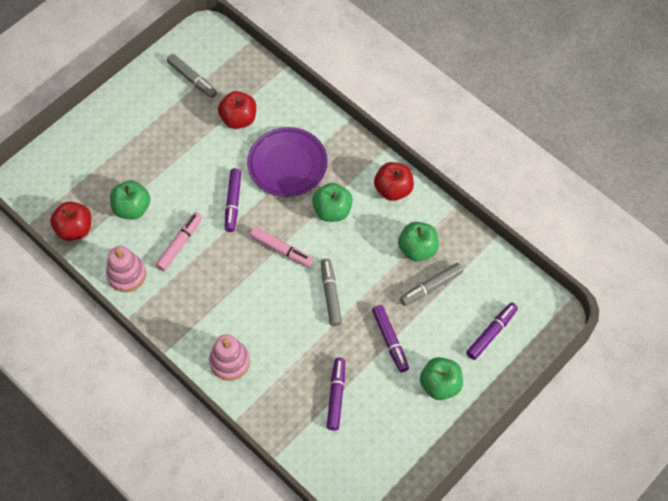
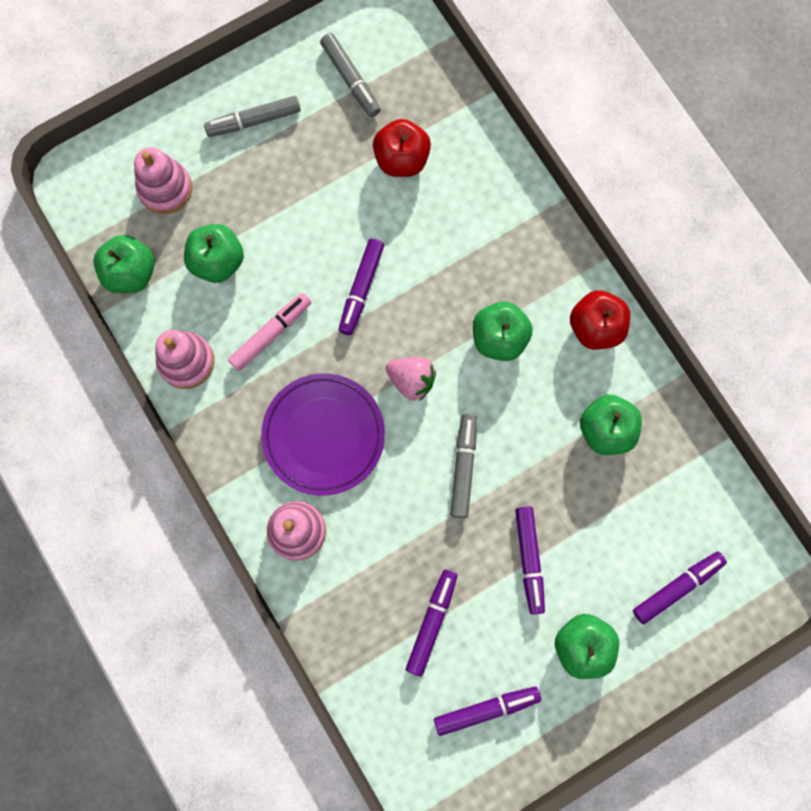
camera: 15 degrees right, 15 degrees up
red apple [50,201,91,241] -> green apple [93,235,155,294]
purple plate [247,127,328,197] -> purple plate moved to [261,373,385,496]
pink marker [250,227,314,267] -> pink strawberry [386,357,436,400]
grey marker [400,263,463,306] -> grey marker moved to [204,96,301,137]
none -> pink stacking toy [134,147,192,214]
none -> purple marker [434,687,541,736]

